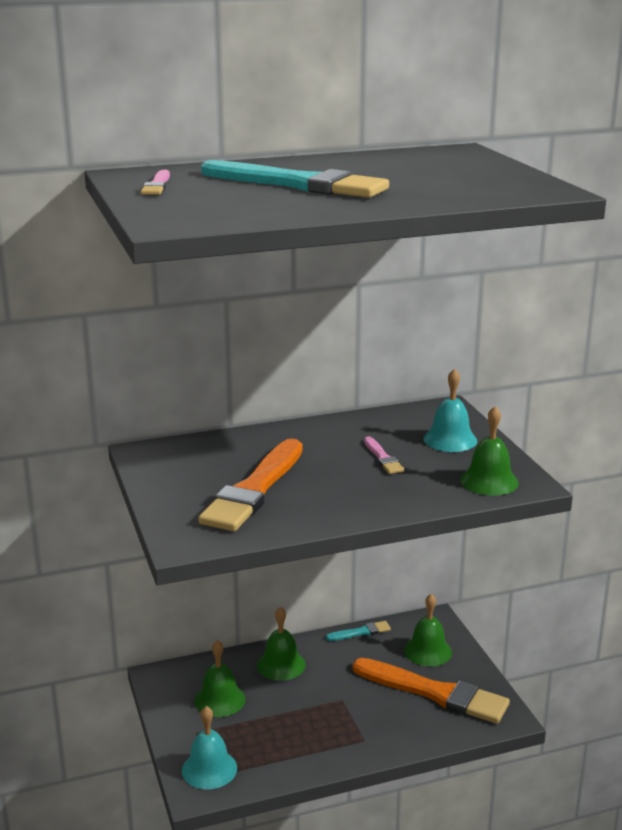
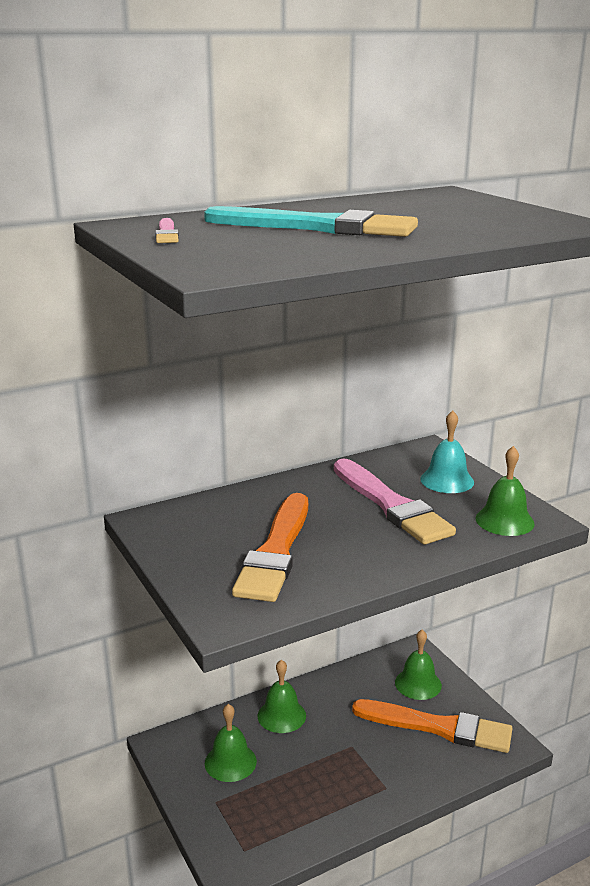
camera: 10 degrees left, 0 degrees up
turquoise bell [182,706,237,790] -> none
turquoise brush [326,621,391,641] -> none
pink brush [364,437,404,474] -> pink brush [334,459,456,544], size x2.27

